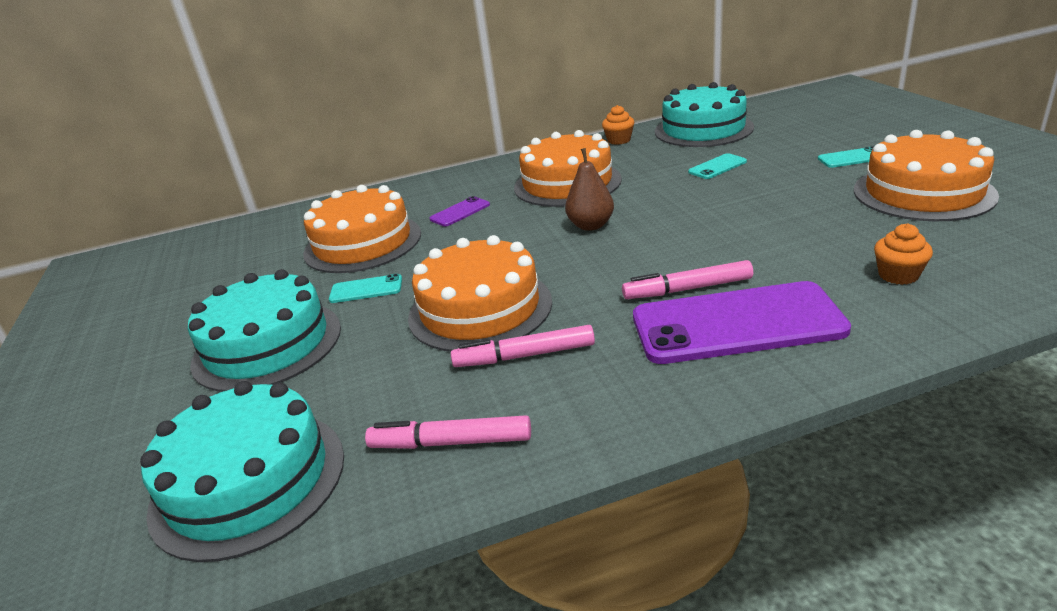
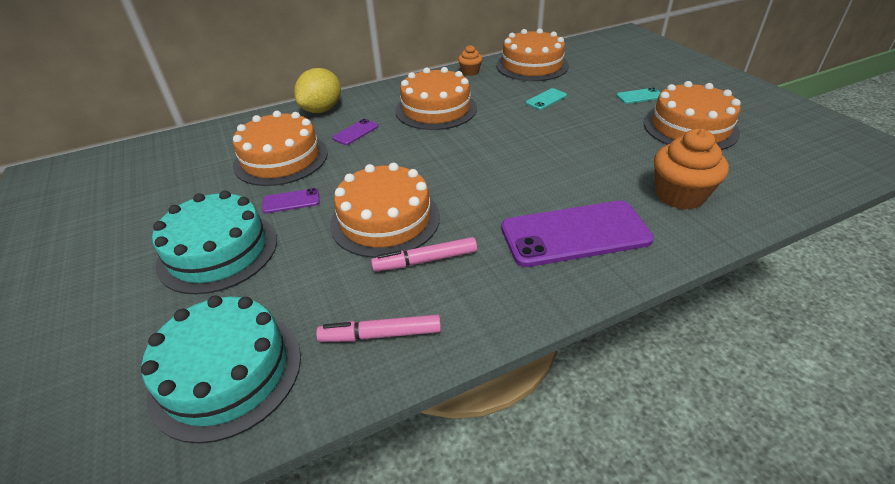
camera: 10 degrees left, 10 degrees up
turquoise phone [329,274,402,303] -> purple phone [262,188,320,213]
brown pear [565,148,614,231] -> none
pink marker [622,260,753,299] -> none
turquoise cake [655,82,754,147] -> orange cake [496,29,569,81]
orange cupcake [874,223,933,285] -> orange cupcake [654,129,729,210], size x1.86
none -> yellow lemon [294,68,341,113]

